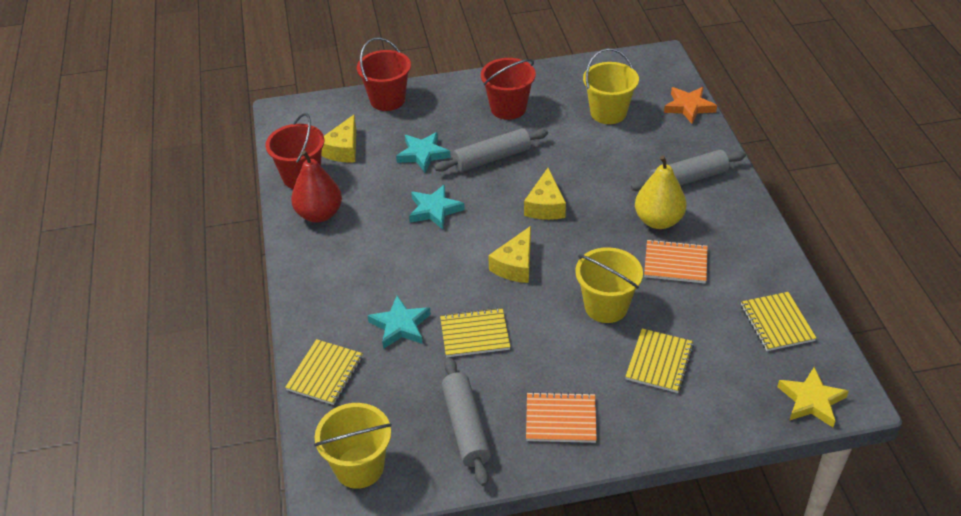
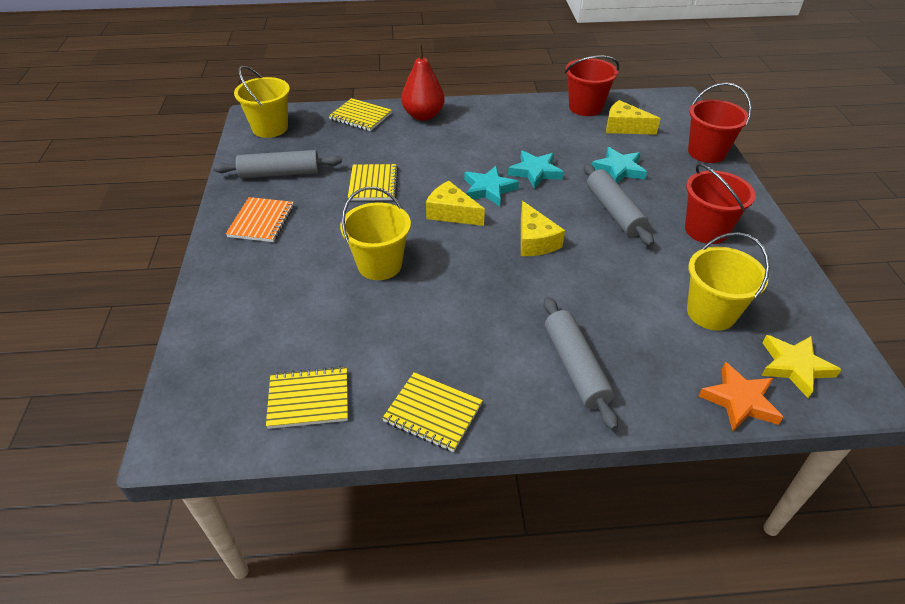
camera: 95 degrees right, 0 degrees up
red pear [291,150,342,223] -> red pear moved to [401,45,445,121]
turquoise star [368,296,431,349] -> turquoise star moved to [465,166,519,206]
yellow cheese [524,168,566,220] -> yellow cheese turned 120 degrees counterclockwise [521,201,565,256]
yellow notebook [625,328,694,393] -> yellow notebook moved to [382,372,483,452]
yellow pear [635,155,687,229] -> none
orange notebook [644,239,708,283] -> none
yellow star [777,367,849,427] -> yellow star moved to [761,335,842,398]

